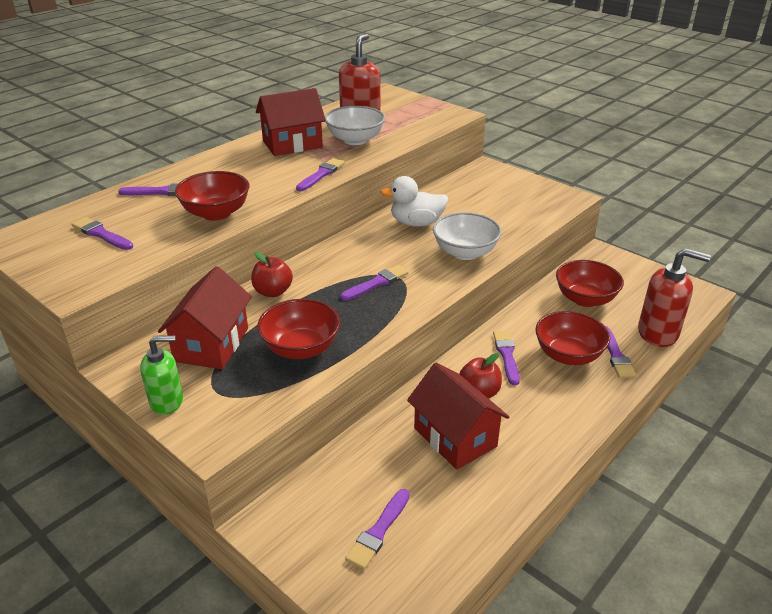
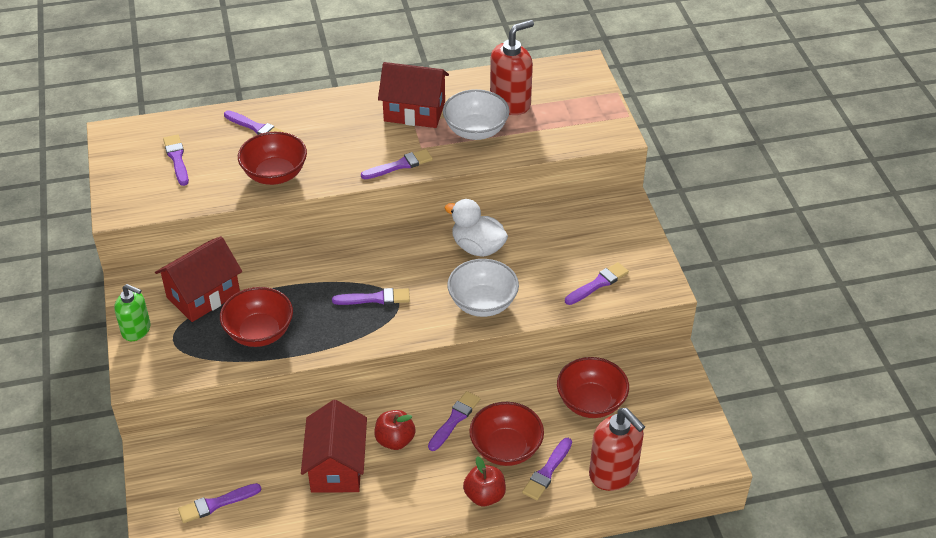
camera: 35 degrees right, 10 degrees up
red apple [251,252,293,297] -> red apple moved to [463,456,506,506]
none -> purple brush [565,262,629,305]

